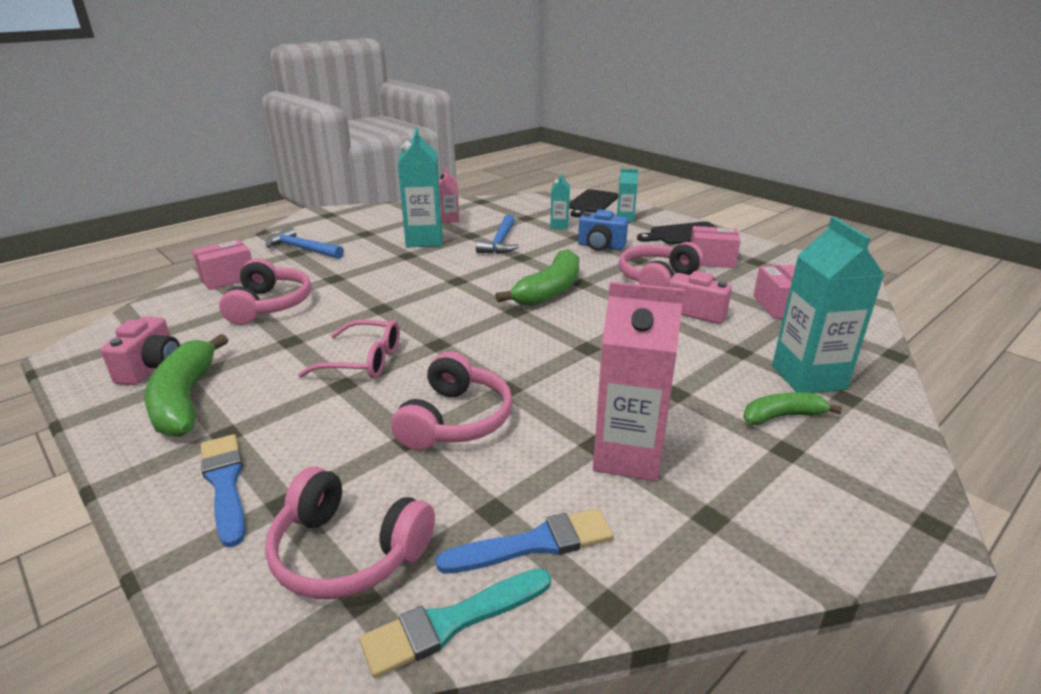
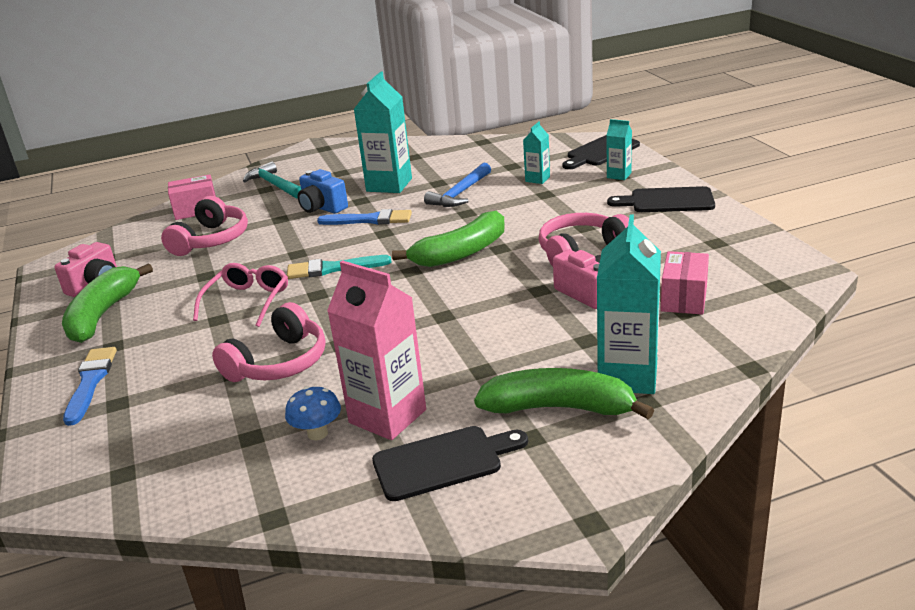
camera: 25 degrees right, 0 degrees up
pink headphones [265,467,435,599] -> none
blue hammer [266,227,344,259] -> turquoise hammer [243,161,301,199]
pink glasses [298,320,400,379] -> pink glasses turned 105 degrees counterclockwise [193,263,288,327]
turquoise brush [359,568,551,678] -> turquoise brush moved to [287,255,392,279]
blue brush [435,508,614,574] -> blue brush moved to [317,209,412,225]
pink carton [439,168,459,223] -> none
blue camera [578,210,628,251] -> blue camera moved to [298,169,348,214]
pink box [691,226,741,268] -> none
green banana [743,392,842,425] -> green banana [474,368,654,419], size x1.71
none -> blue mushroom [285,387,341,440]
none -> black cutting board [372,426,528,501]

